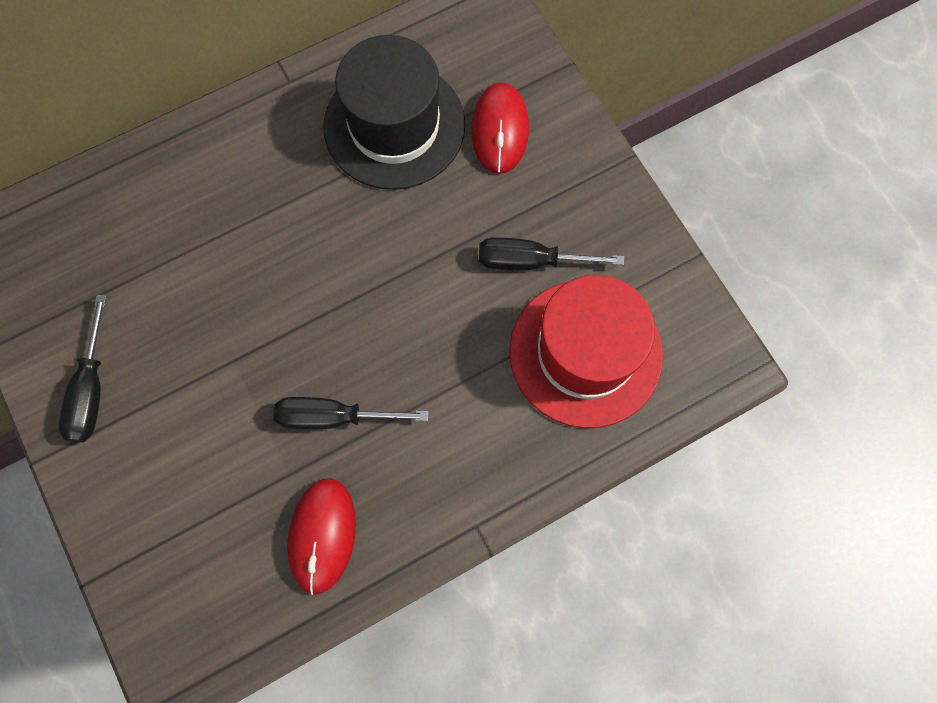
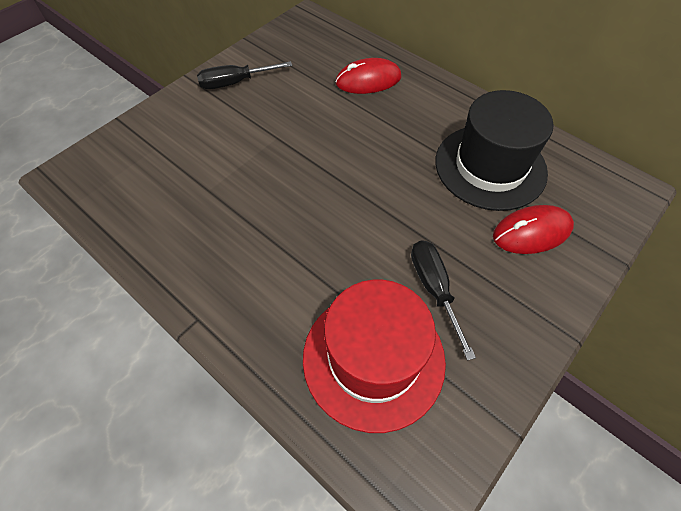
camera: 70 degrees right, 15 degrees down
black screwdriver [273,397,428,429] -> none
red mouse [287,478,356,595] -> red mouse moved to [335,58,401,94]

